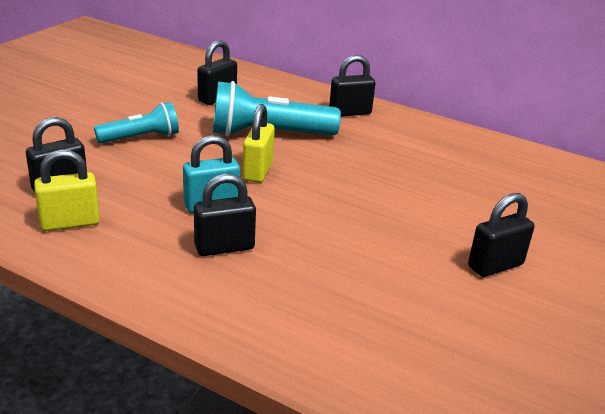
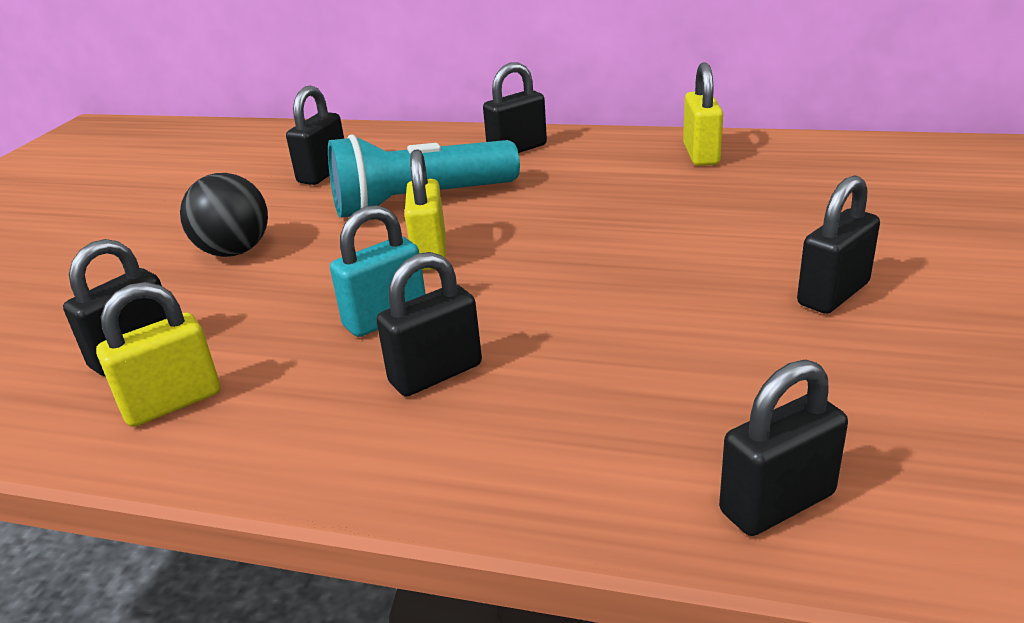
camera: 10 degrees left, 0 degrees up
turquoise flashlight [94,102,179,143] -> black ball [180,173,268,257]
none -> yellow padlock [683,62,723,166]
none -> black padlock [719,360,848,536]

